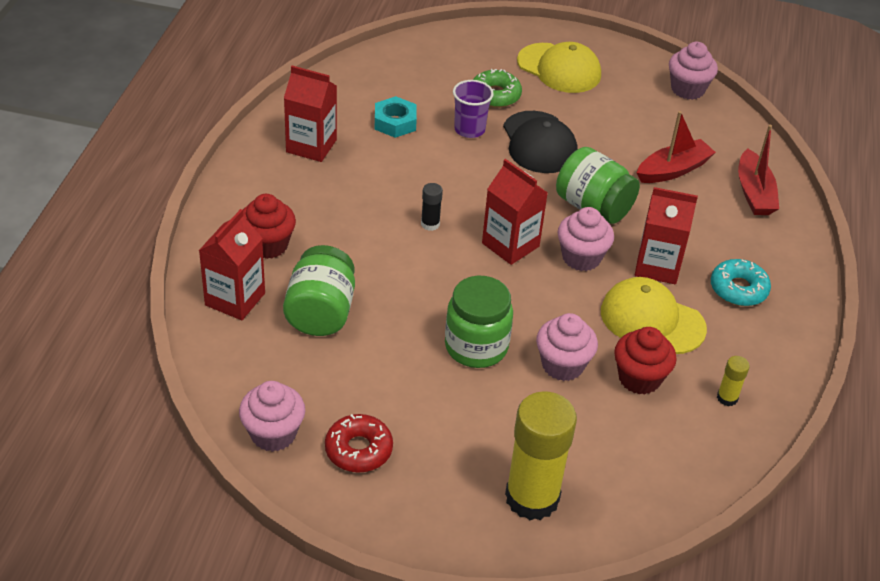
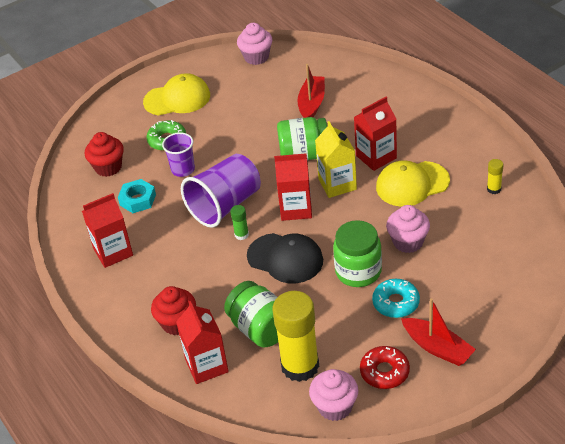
camera: 40 degrees left, 0 degrees up
black glue stick [421,183,443,231] -> green glue stick [230,205,249,240]
black cap [503,111,578,173] -> black cap moved to [247,233,323,283]
yellow glue stick [505,391,577,520] -> yellow glue stick moved to [272,291,320,382]
pink cupcake [557,207,614,271] -> yellow carton [315,121,357,198]
red cupcake [614,327,677,395] -> red cupcake moved to [85,132,124,177]
turquoise donut [711,259,771,306] -> turquoise donut moved to [372,279,420,318]
red boat [738,125,779,215] -> red boat moved to [401,298,476,366]
none -> purple cup [181,154,261,228]

